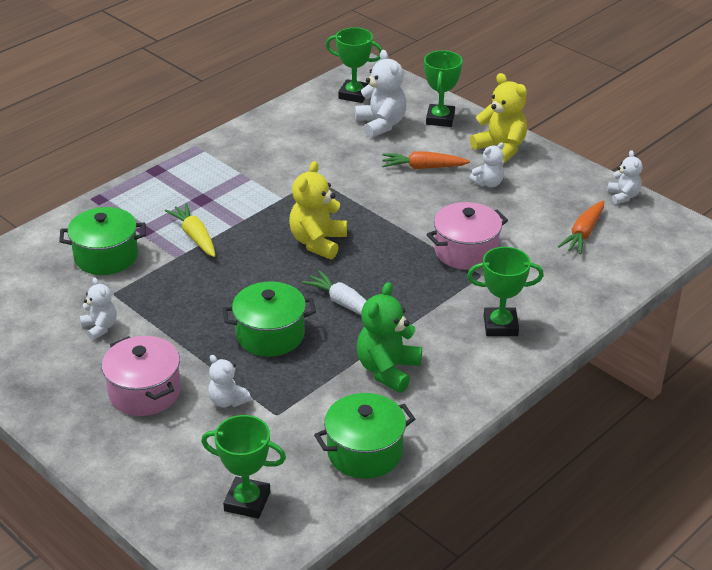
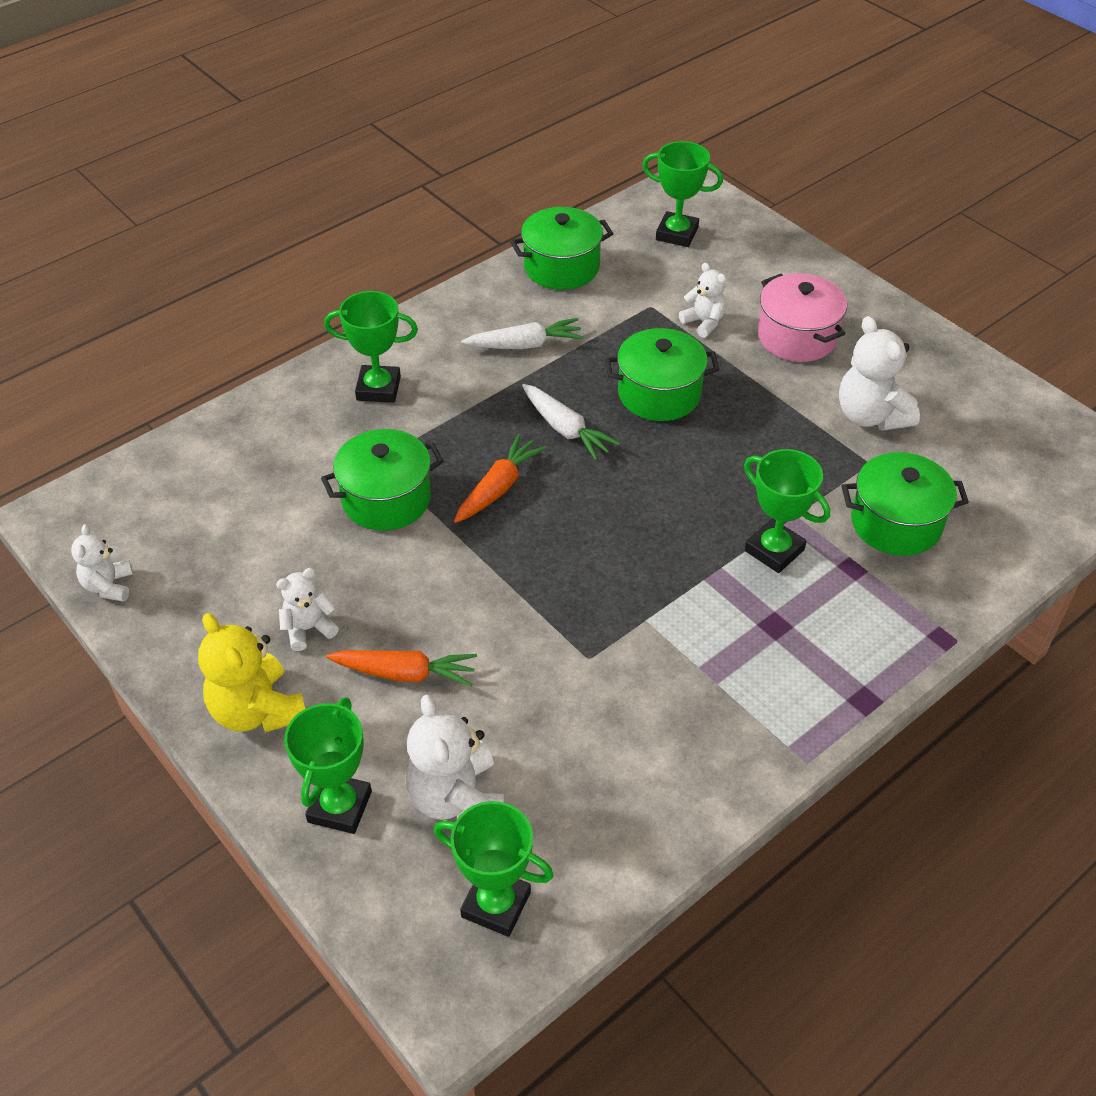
camera: 175 degrees left, 10 degrees up
white teddy bear [80,277,117,340] -> white teddy bear [839,316,920,431], size x1.69
yellow carrot [165,203,215,257] -> green trophy [744,449,830,573]
yellow teddy bear [289,161,347,259] -> none
green teddy bear [357,282,422,393] -> white carrot [461,318,584,349]
pink pot [427,202,508,270] -> green pot [321,429,444,531]
orange carrot [558,201,604,254] -> orange carrot moved to [454,434,546,523]

